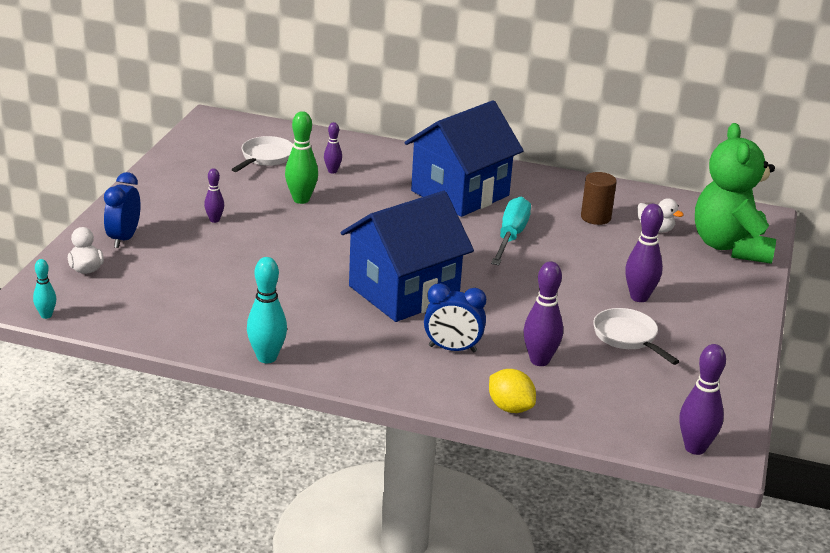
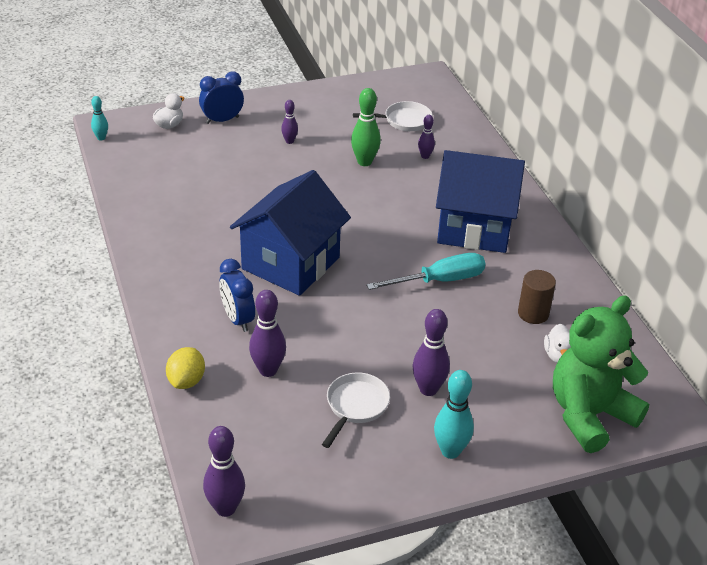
camera: 55 degrees right, 10 degrees up
turquoise bowling pin [247,257,287,363] -> turquoise bowling pin moved to [434,370,474,459]
blue house [341,191,474,322] -> blue house turned 75 degrees counterclockwise [230,170,351,296]

